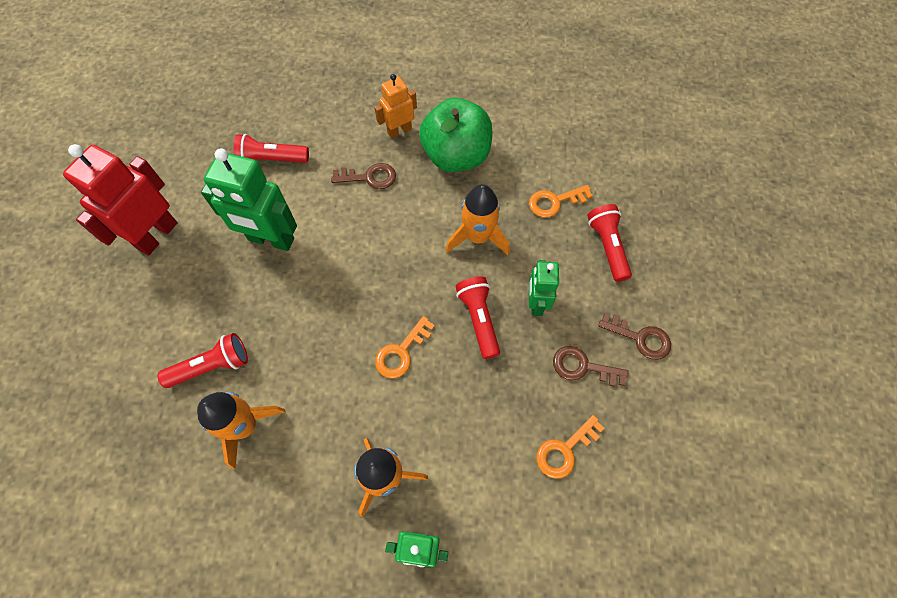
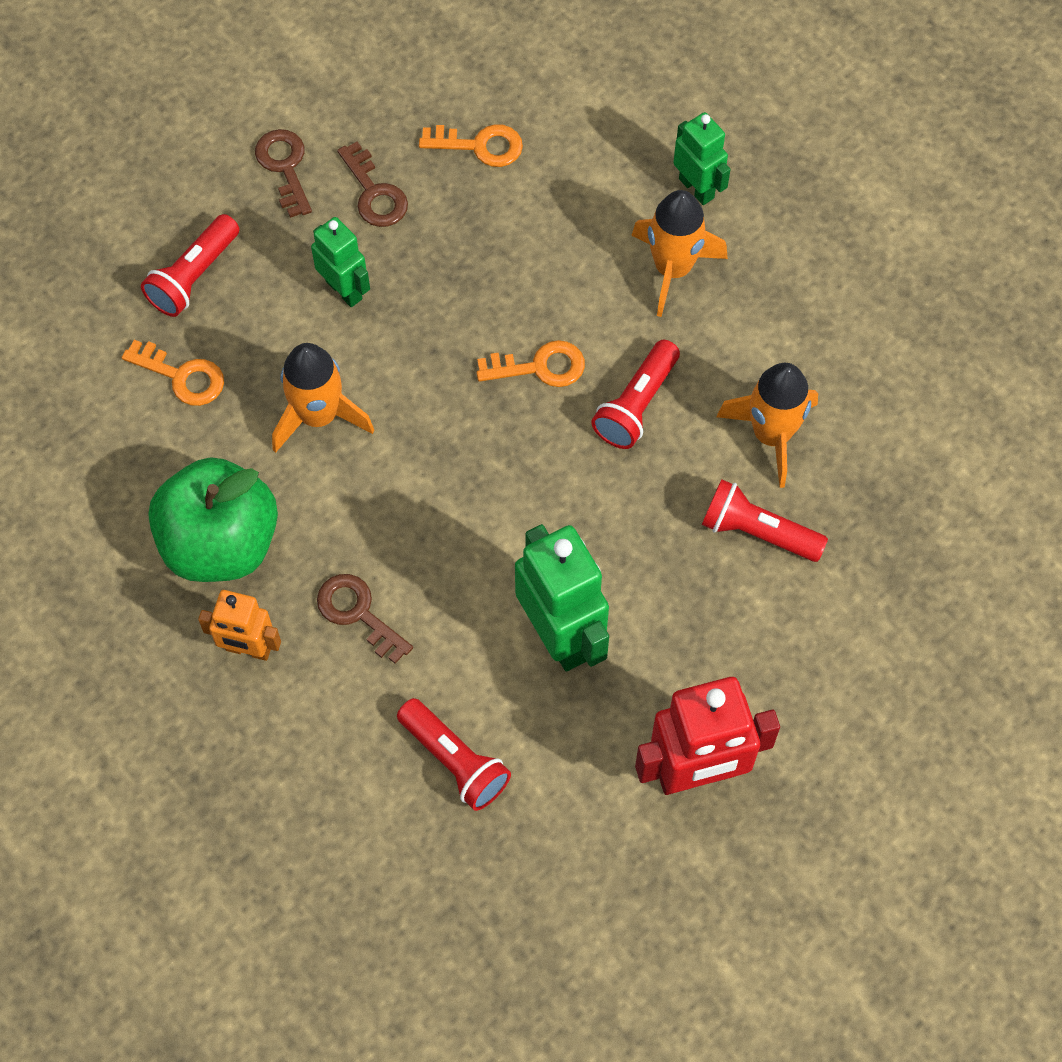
camera: 135 degrees left, 0 degrees up
red flashlight [455,276,500,359] -> red flashlight moved to [591,340,680,449]
green robot [529,260,559,316] -> green robot turned 90 degrees counterclockwise [311,217,370,307]

